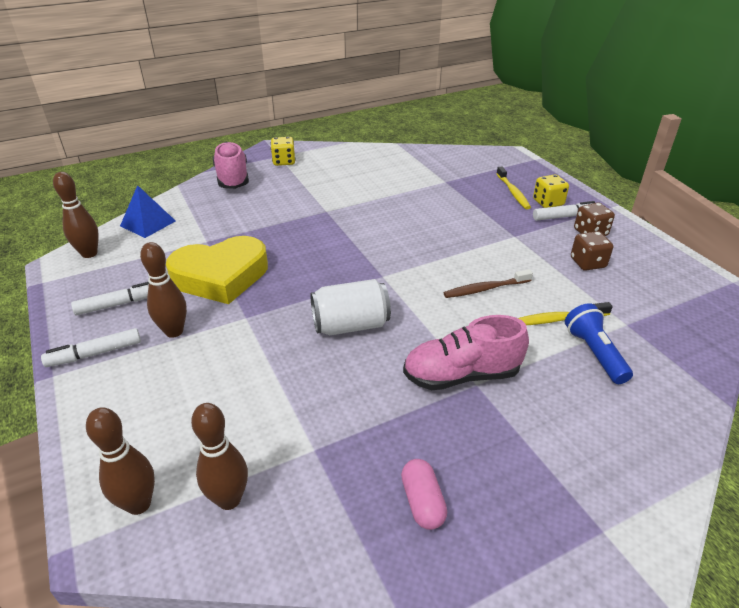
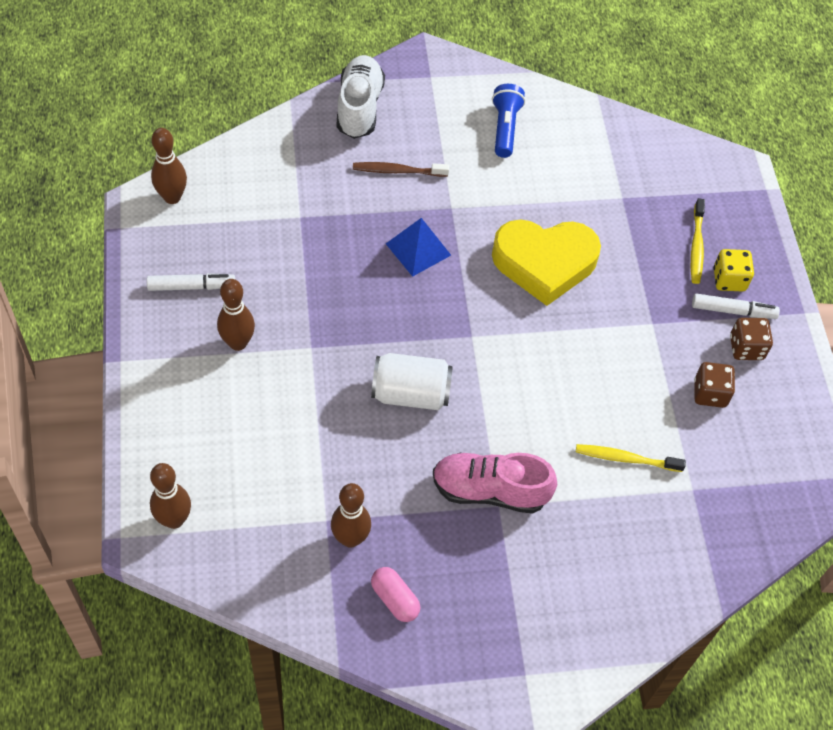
camera: 15 degrees right, 20 degrees up
white marker [41,328,141,367] -> none
blue pyramid [120,185,175,238] -> blue pyramid moved to [386,218,451,277]
yellow heart [166,236,268,304] -> yellow heart moved to [492,219,601,306]
brown bowling pin [191,403,248,510] -> brown bowling pin moved to [331,483,371,548]
pink shoe [213,142,249,189] -> white shoe [337,55,385,139]
yellow dice [271,137,296,166] -> none
pink capsule [401,459,447,530] -> pink capsule turned 45 degrees counterclockwise [371,567,420,622]
brown toothbrush [444,269,533,298] -> brown toothbrush moved to [353,162,449,177]
blue flashlight [565,303,633,384] -> blue flashlight moved to [492,84,525,158]

